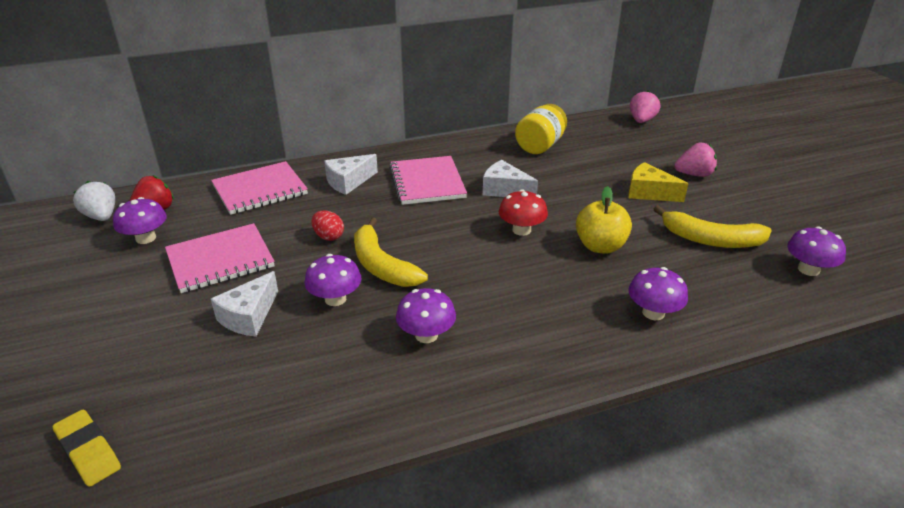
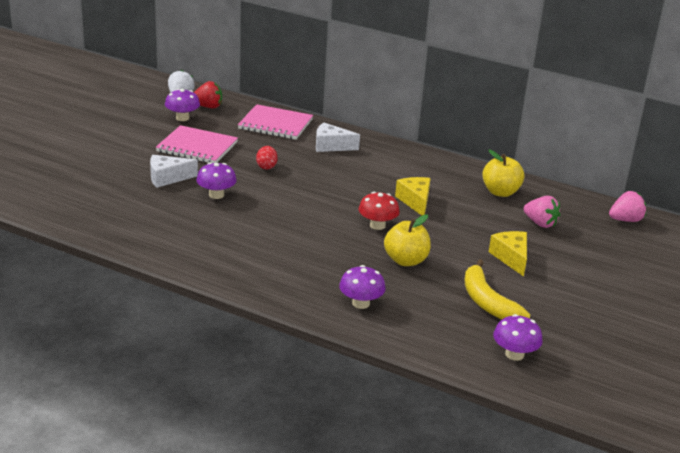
camera: 45 degrees right, 5 degrees down
yellow eraser [53,410,121,487] -> none
yellow banana [354,218,428,287] -> none
pink notebook [389,156,467,205] -> none
purple mushroom [396,288,456,343] -> none
white cheese [483,160,538,197] -> yellow cheese [395,177,431,216]
yellow jar [515,104,567,154] -> yellow apple [482,150,524,197]
pink strawberry [675,143,717,177] -> pink strawberry moved to [523,196,561,228]

